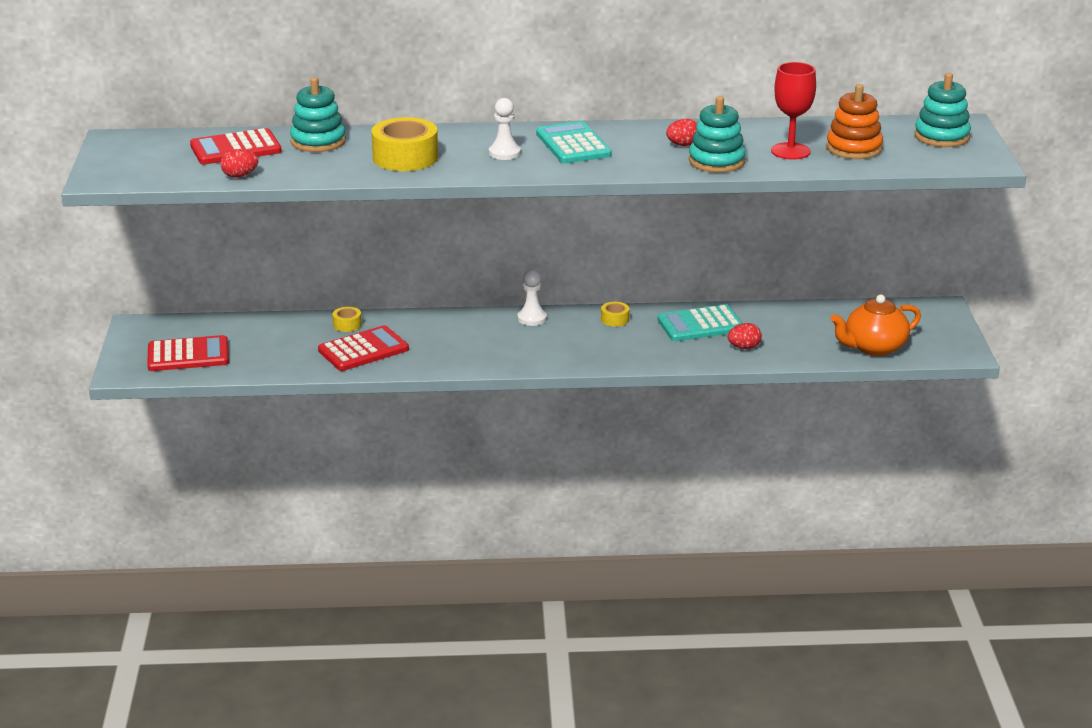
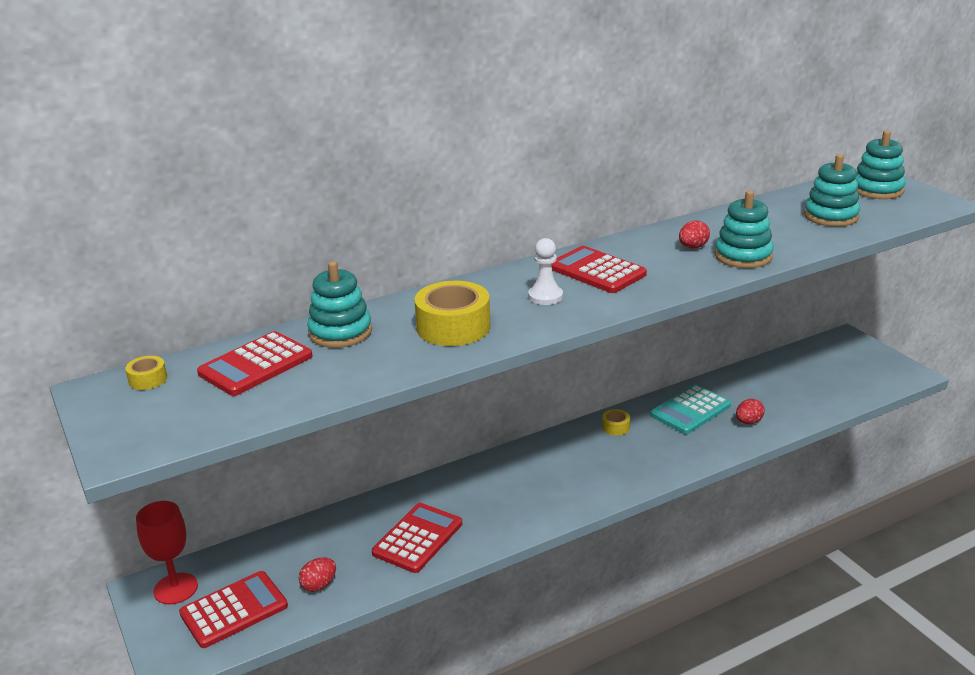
camera: 25 degrees left, 0 degrees up
red egg [221,149,258,178] -> red egg moved to [299,557,336,592]
yellow tape [332,307,362,332] -> yellow tape moved to [125,356,167,390]
white pawn [517,270,547,326] -> none
turquoise calculator [536,121,611,163] -> red calculator [551,246,647,293]
red goblet [771,62,816,160] -> red goblet moved to [136,501,198,604]
orange stacking toy [826,84,883,159] -> turquoise stacking toy [804,154,860,227]
orange teapot [830,295,921,356] -> none

